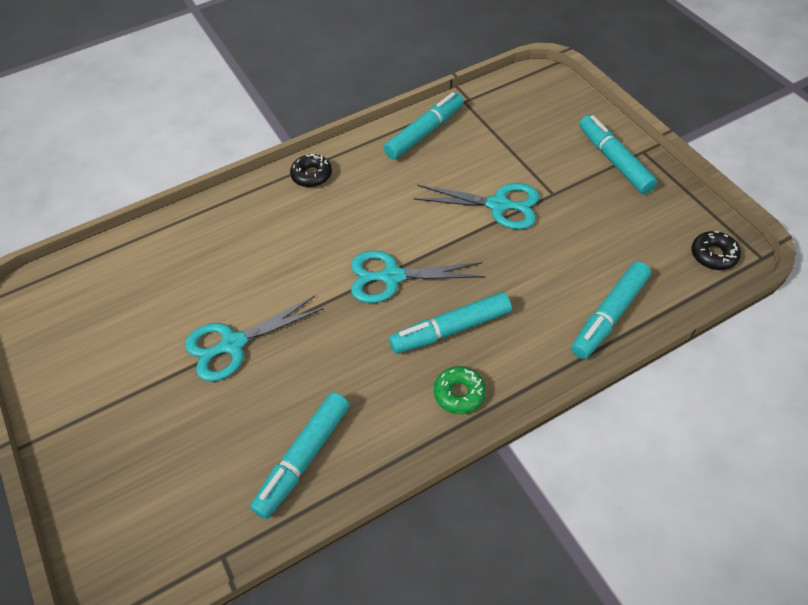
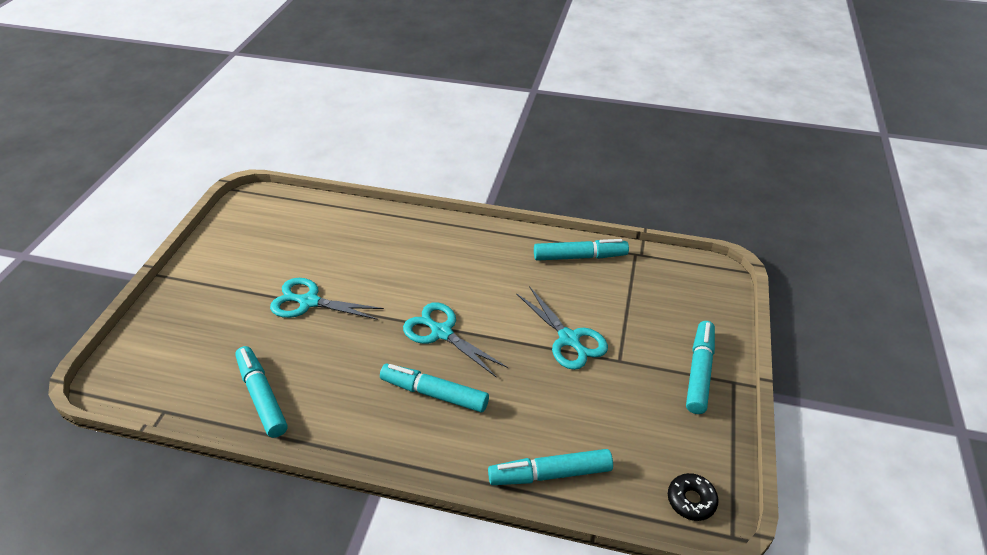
camera: 40 degrees right, 10 degrees down
turquoise marker [250,392,350,519] -> turquoise marker turned 75 degrees clockwise [235,346,288,438]
black donut [290,154,332,187] -> none
green donut [434,366,486,414] -> none

